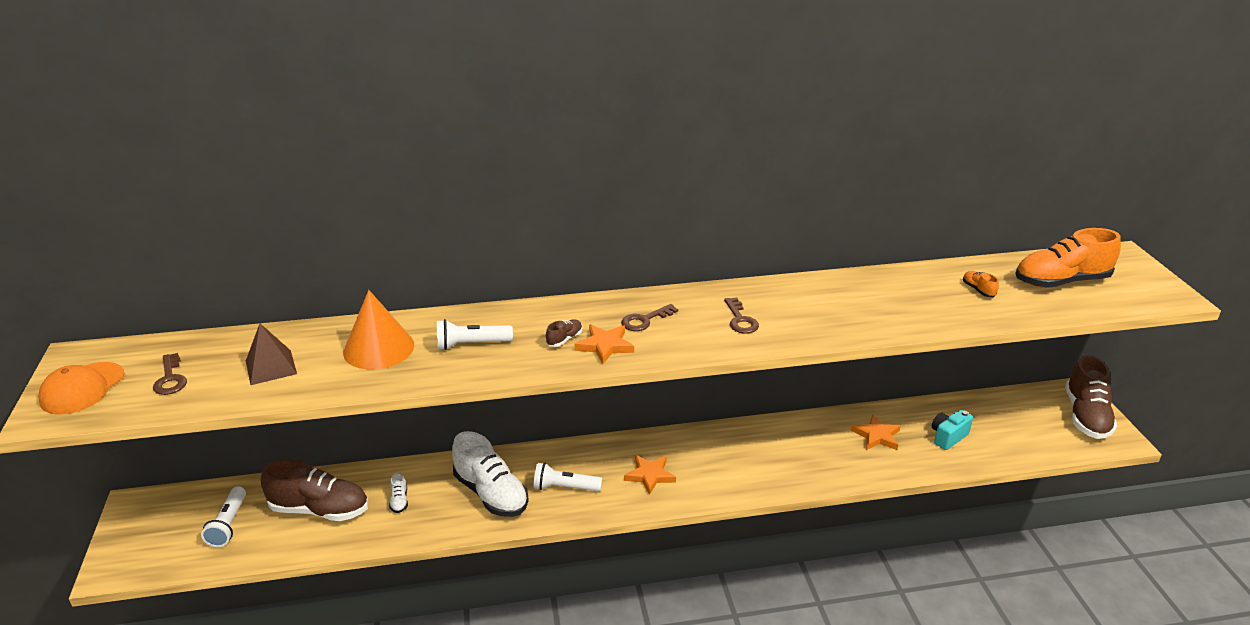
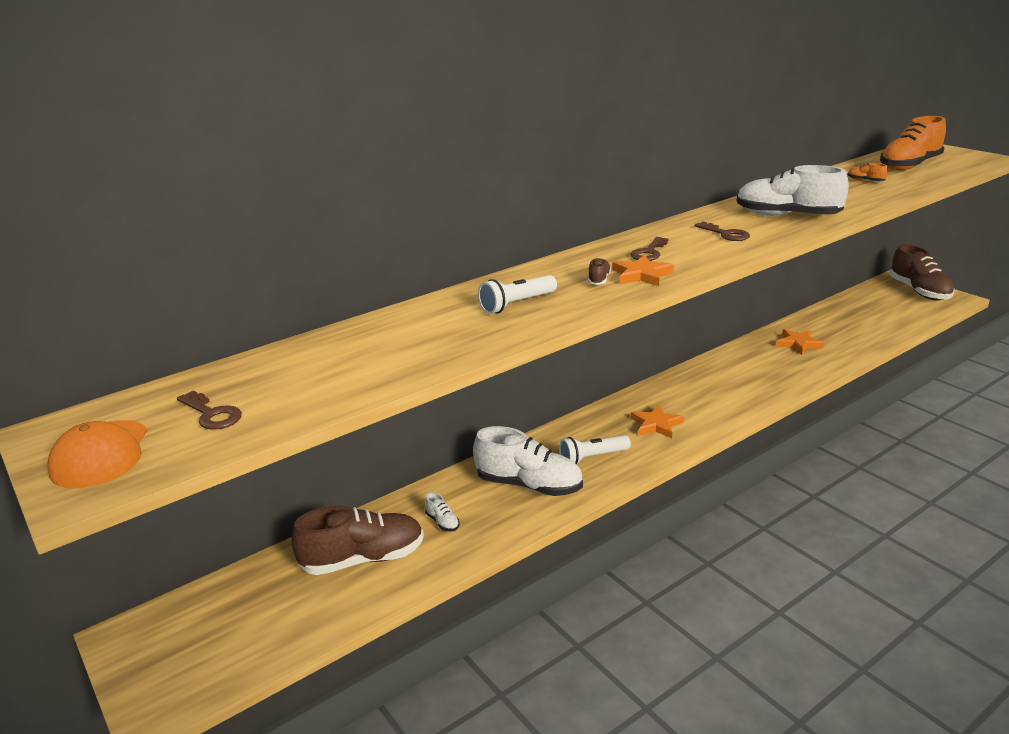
camera: 25 degrees left, 5 degrees down
white flashlight [201,486,246,547] -> none
brown pyramid [246,324,297,385] -> none
orange cone [343,290,414,370] -> none
turquoise camera [932,410,973,450] -> none
none -> white shoe [737,165,849,216]

